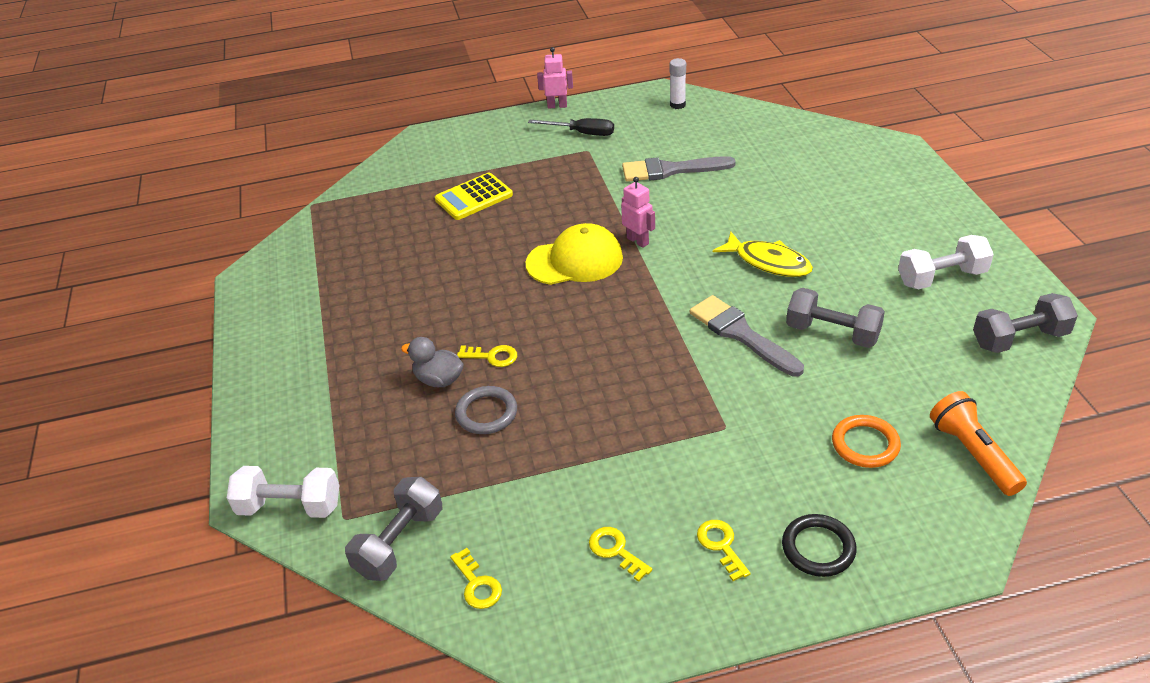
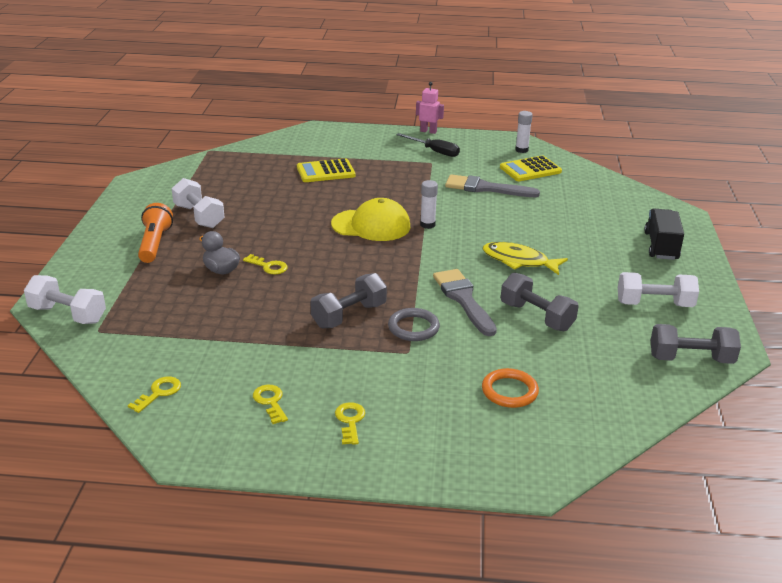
camera: 15 degrees right, 10 degrees down
grey dumbbell [345,477,442,581] -> grey dumbbell moved to [310,273,387,329]
yellow key [450,548,502,609] -> yellow key turned 135 degrees counterclockwise [128,377,181,413]
grey ring [455,386,517,434] -> grey ring moved to [388,308,440,341]
pink robot [621,177,655,248] -> white glue stick [420,180,438,229]
yellow fish [713,232,813,277] -> yellow fish turned 150 degrees clockwise [483,242,568,275]
black ring [782,514,857,577] -> none
orange flashlight [930,391,1027,496] -> orange flashlight moved to [138,203,173,263]
none -> white dumbbell [172,178,224,228]
none -> yellow calculator [500,156,562,181]
none -> black truck [644,209,684,260]

